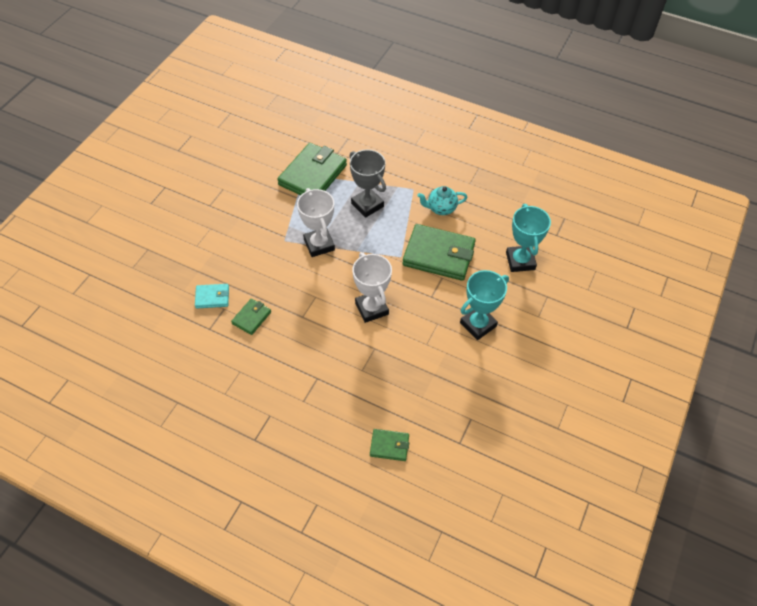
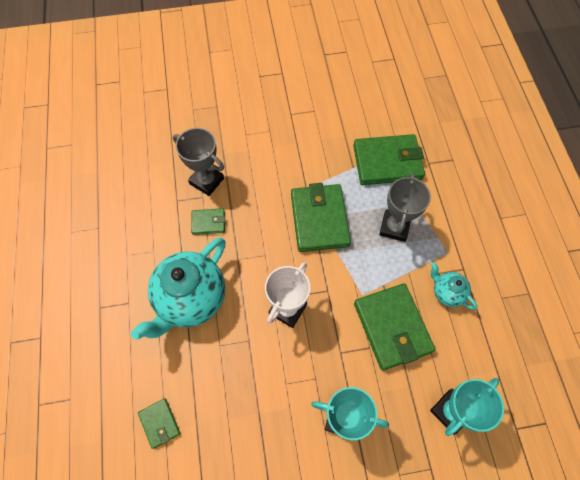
camera: 55 degrees right, 10 degrees up
turquoise wallet [195,284,229,308] -> grey trophy [173,128,224,196]
white trophy [297,188,335,257] -> green wallet [291,183,351,252]
none -> turquoise teapot [131,237,225,340]

